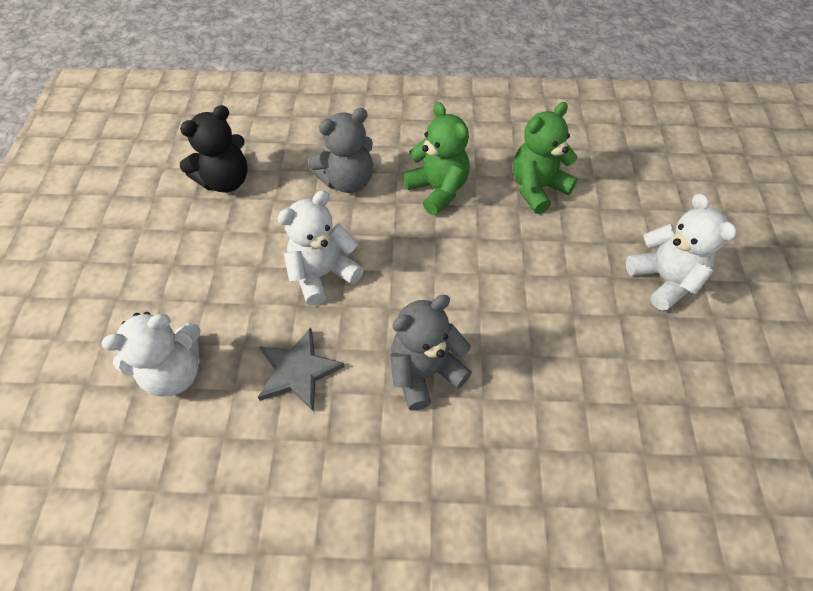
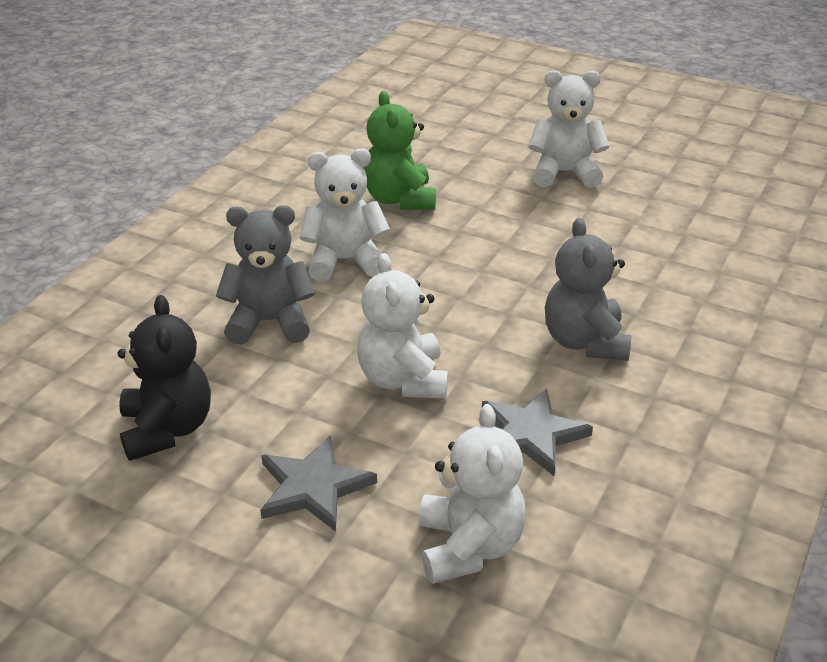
camera: 65 degrees left, 20 degrees down
grey teddy bear [308,108,373,193] -> grey teddy bear turned 90 degrees counterclockwise [216,205,315,345]
green teddy bear [403,102,470,215] -> white teddy bear [299,149,390,282]
none -> grey star [260,435,377,532]

